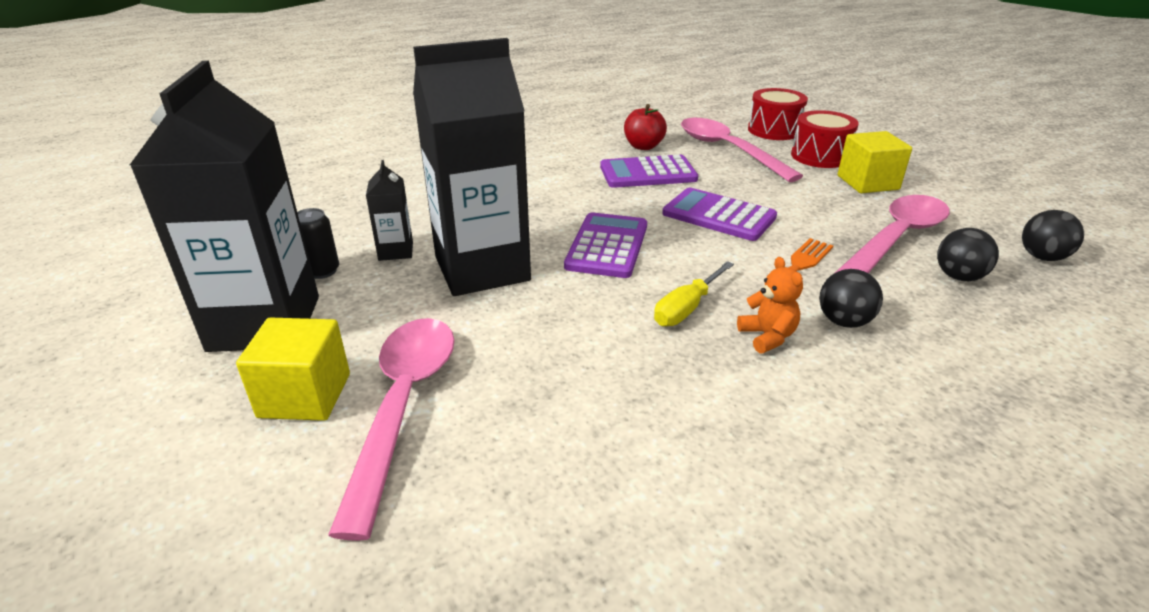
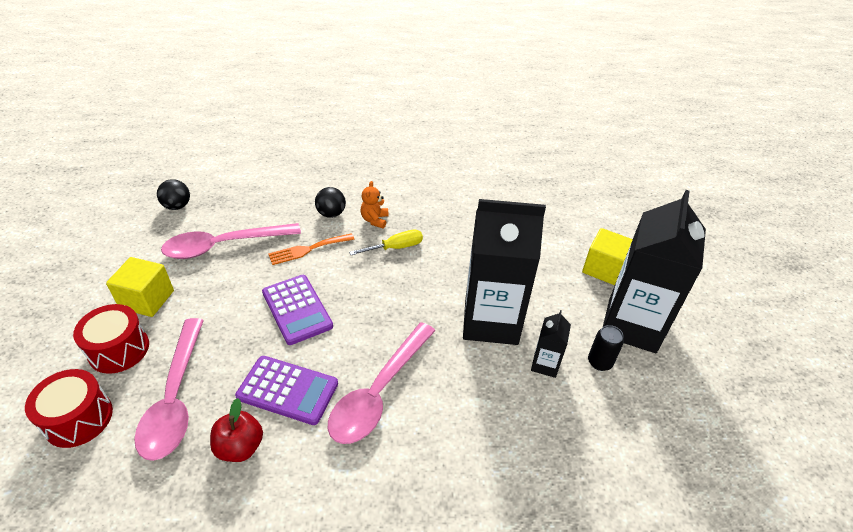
camera: 155 degrees left, 10 degrees up
pink spoon [328,318,455,541] -> pink spoon moved to [328,322,435,444]
purple calculator [564,212,647,278] -> none
black ball [937,228,999,281] -> none

